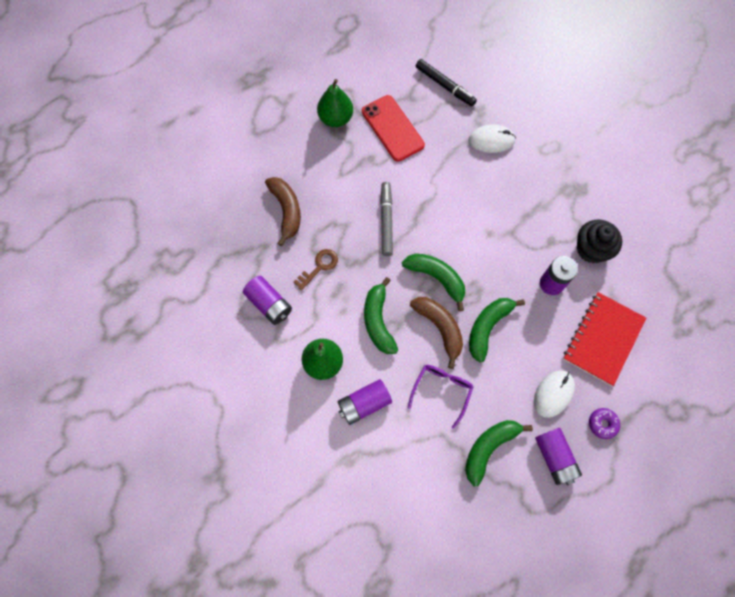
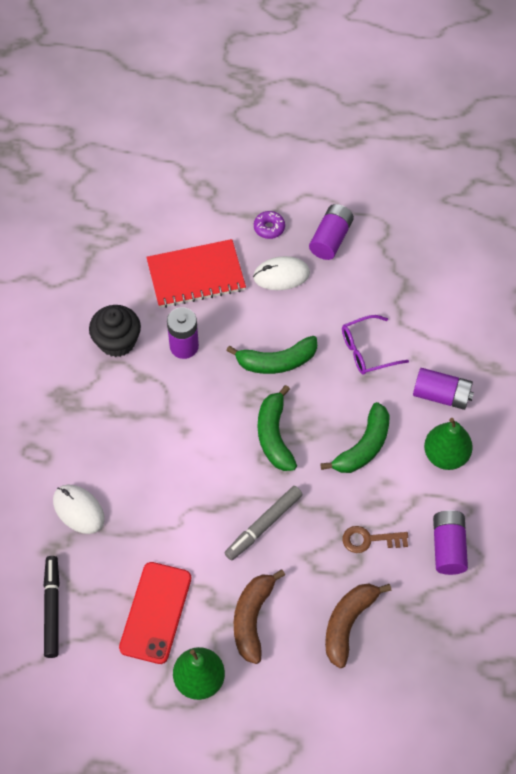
camera: 135 degrees left, 10 degrees down
brown banana [410,297,463,369] -> brown banana moved to [234,569,285,664]
green banana [465,420,533,486] -> none

